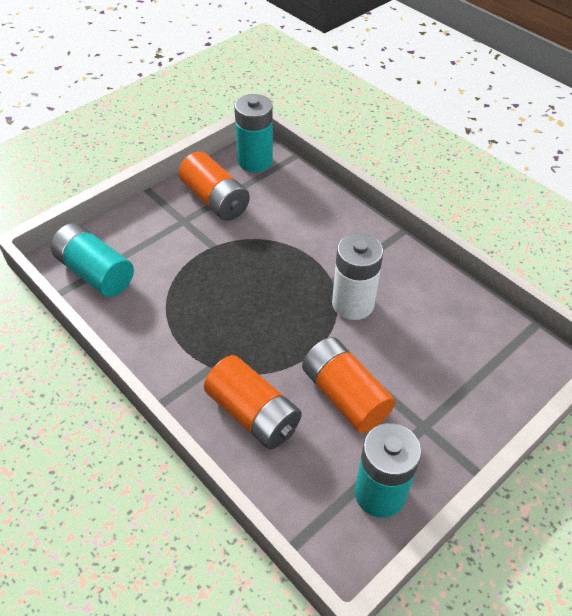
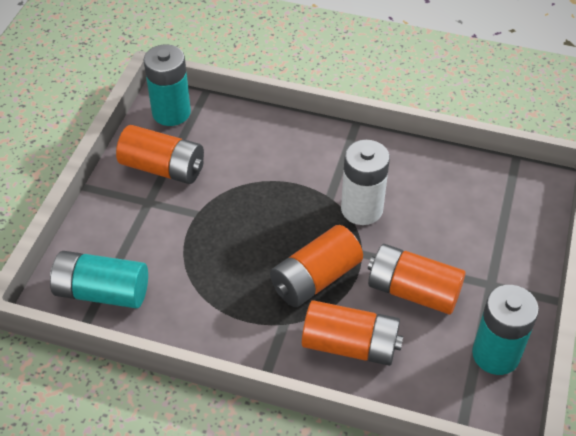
camera: 30 degrees left, 0 degrees up
none -> orange battery [270,225,363,307]

